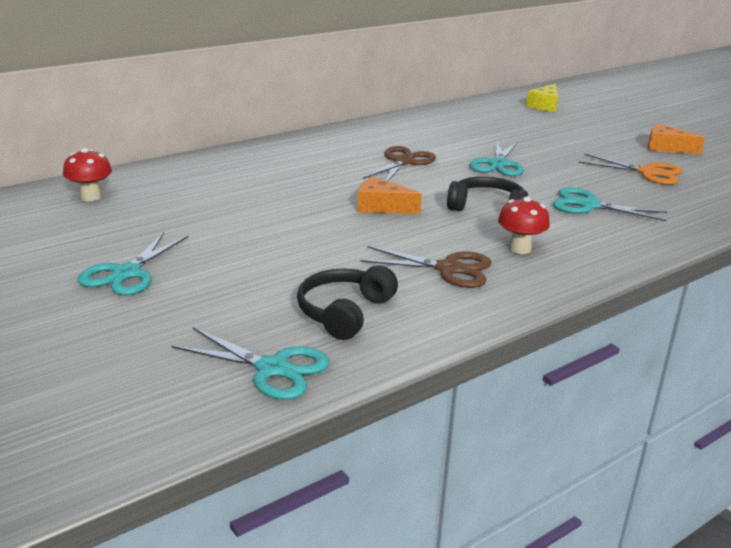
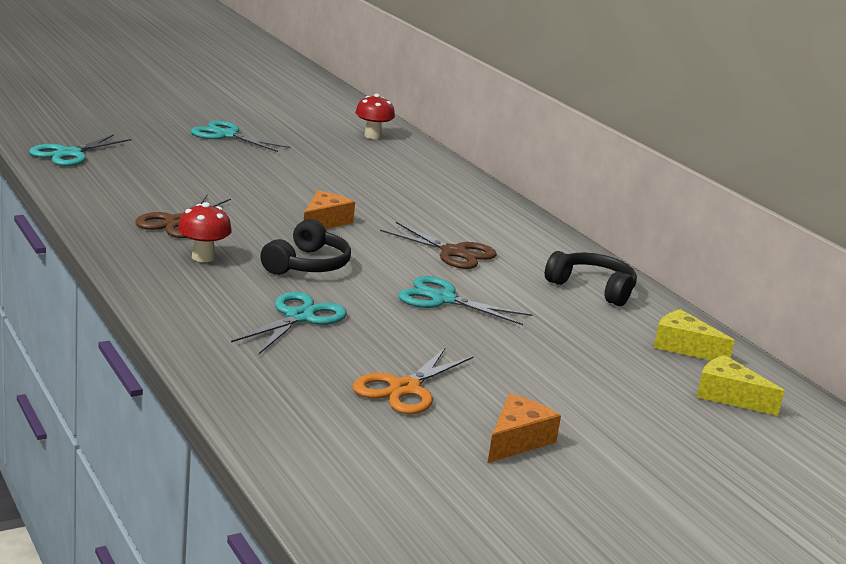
camera: 95 degrees right, 5 degrees down
black headphones [297,265,398,340] -> black headphones moved to [545,251,637,306]
none -> yellow cheese [654,309,735,360]

